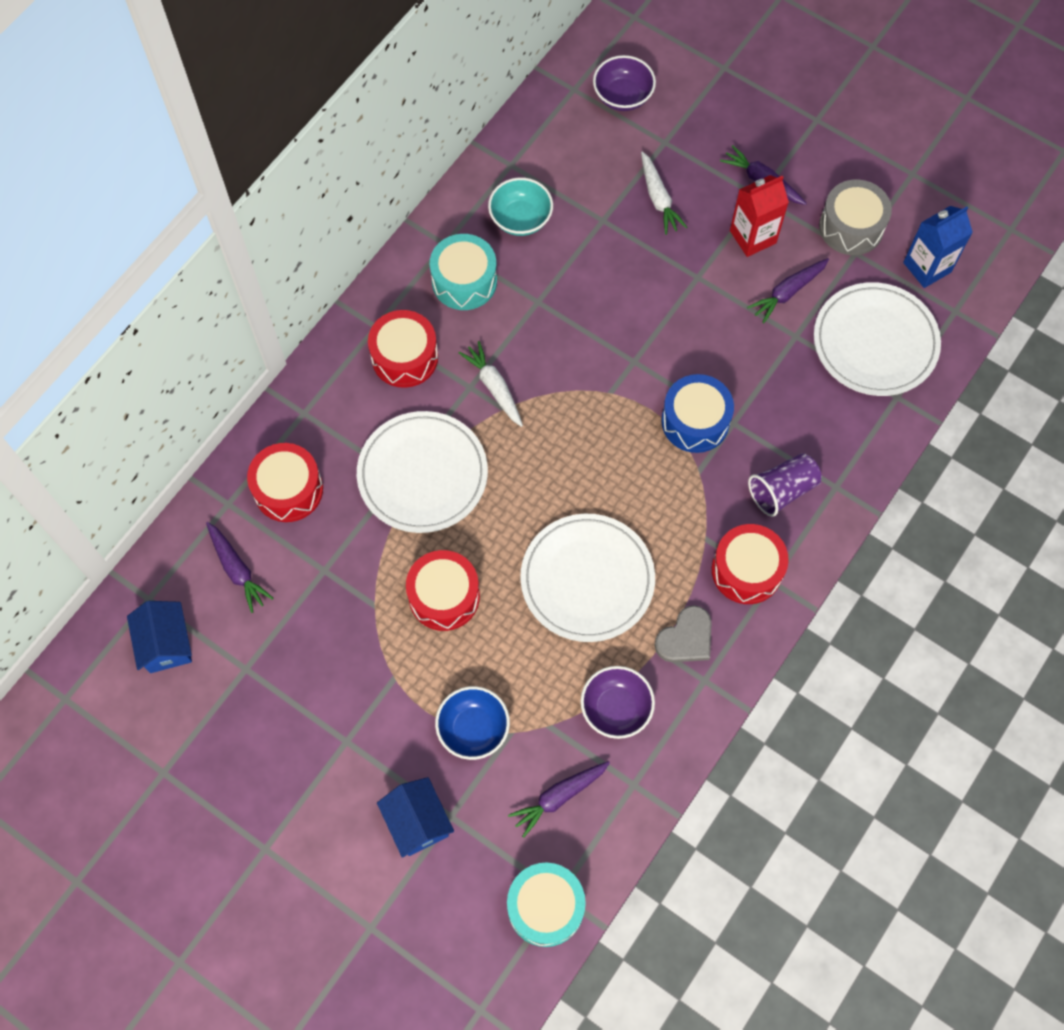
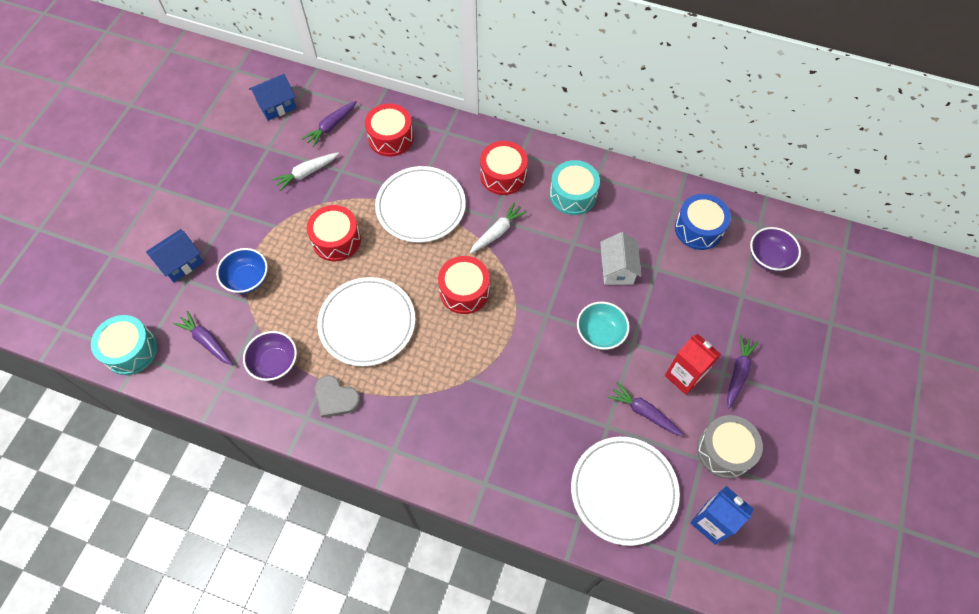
camera: 75 degrees right, 5 degrees down
turquoise bowl [488,177,553,236] -> turquoise bowl moved to [577,302,630,350]
white carrot [641,151,687,235] -> white carrot moved to [272,152,339,191]
blue drum [661,374,734,453] -> blue drum moved to [675,194,731,250]
red drum [712,524,789,604] -> red drum moved to [438,256,490,314]
purple cup [748,453,821,517] -> none
none -> white house [600,232,641,285]

